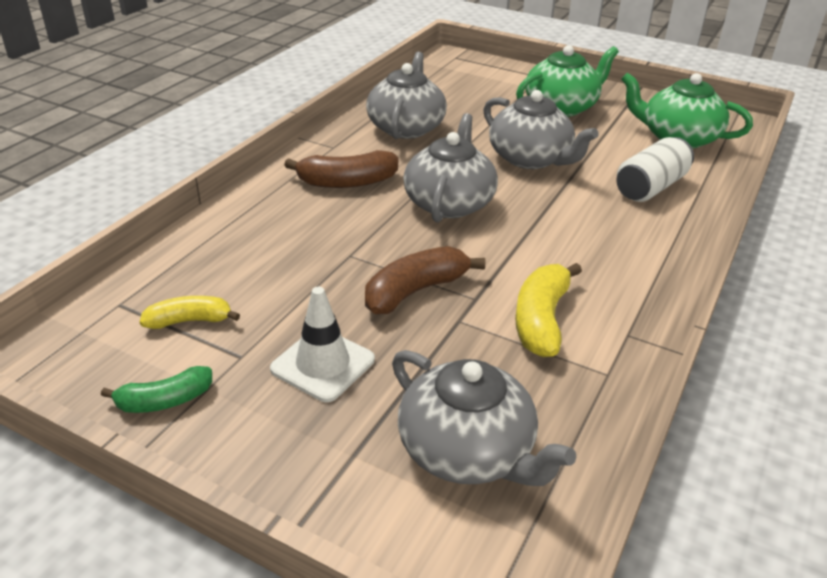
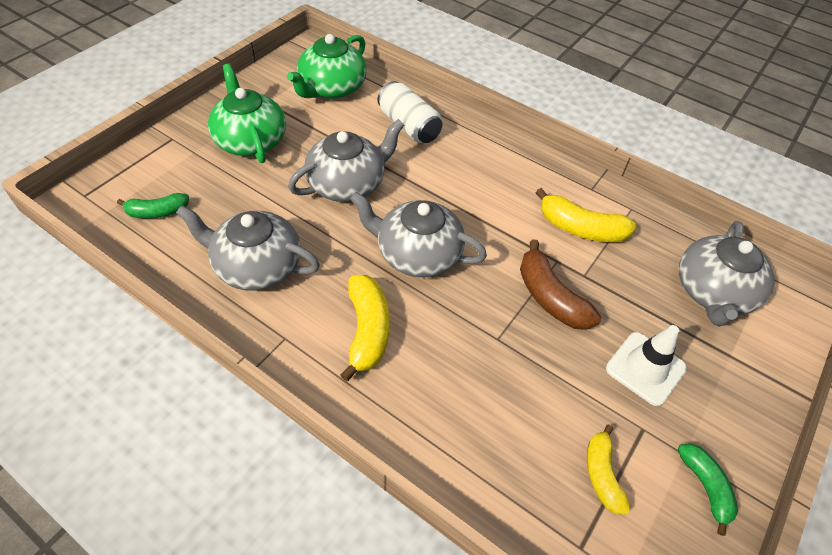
camera: 85 degrees left, 15 degrees up
brown banana [284,150,398,188] -> yellow banana [340,275,389,382]
grey teapot [392,350,576,486] -> grey teapot turned 150 degrees clockwise [679,221,775,326]
none -> green banana [117,193,189,218]

